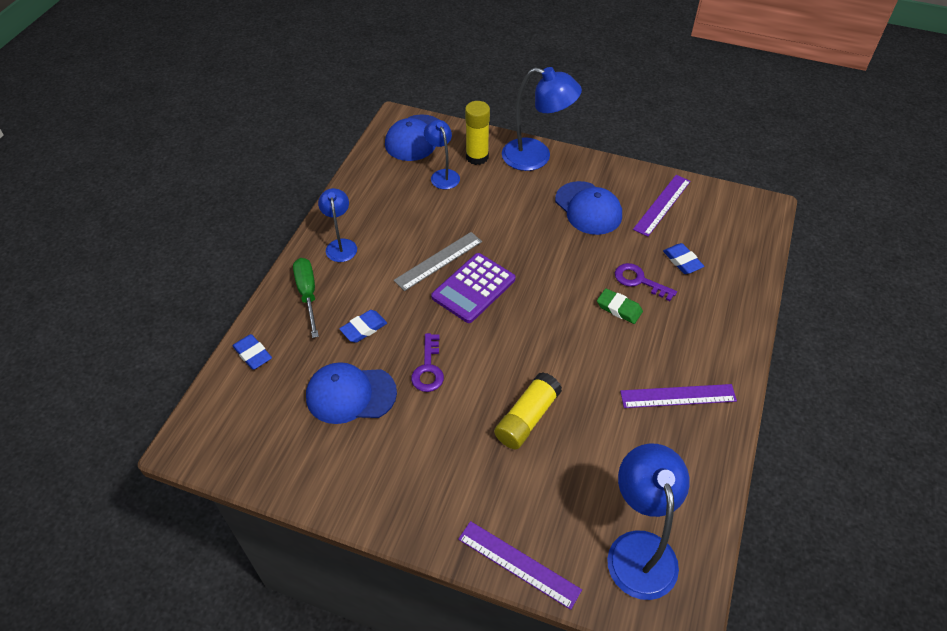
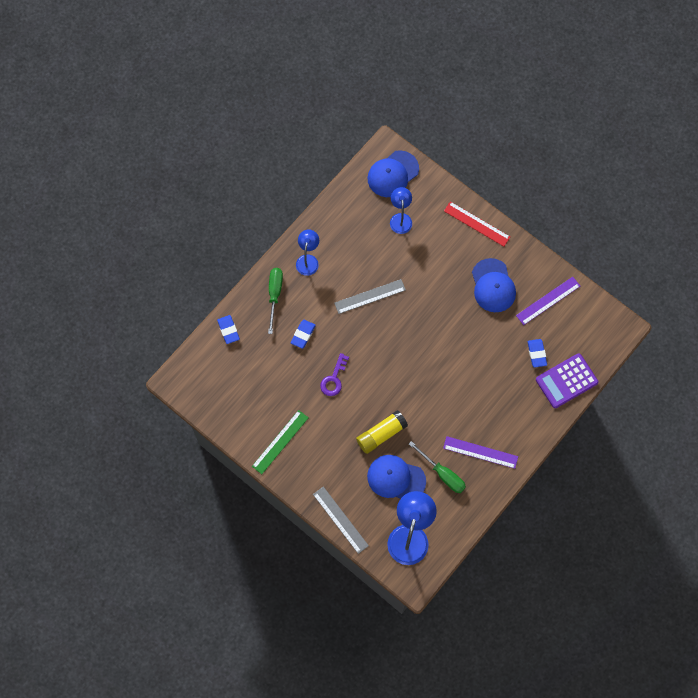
camera: 20 degrees right, 20 degrees up
blue cap [306,362,397,424] -> blue cap moved to [367,455,426,499]
blue eraser [339,310,387,343] -> blue eraser turned 45 degrees counterclockwise [291,320,316,349]
purple calculator [431,253,515,323] -> purple calculator moved to [536,353,598,408]
purple ruler [458,521,582,610] -> grey ruler [313,487,369,554]
yellow glue stick [465,101,490,165] -> none
blue lamp [502,67,582,171] -> red ruler [444,201,510,247]
green eraser [597,288,643,324] -> none
purple key [615,263,677,301] -> none
none -> green ruler [252,410,309,474]
none -> green screwdriver [409,441,466,493]

